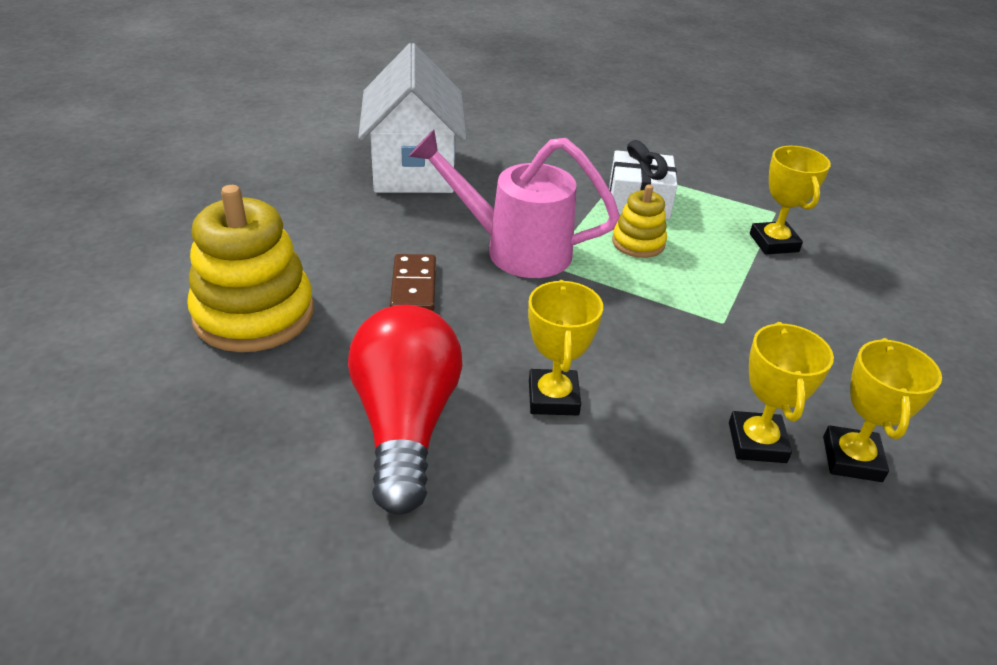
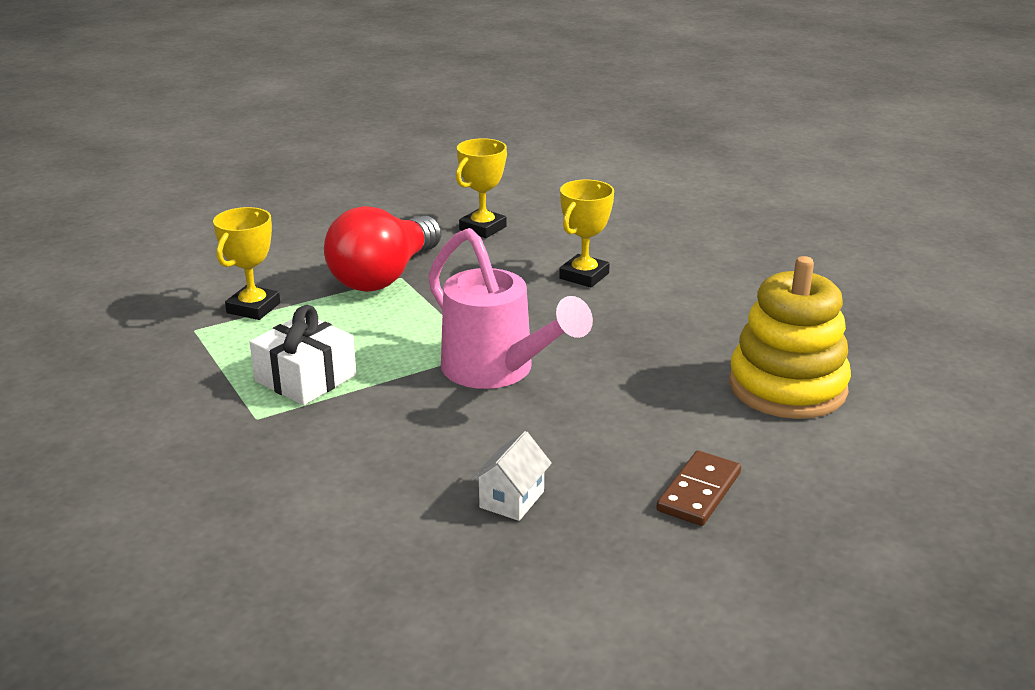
camera: 145 degrees left, 10 degrees down
red light bulb [348,305,462,515] -> red light bulb moved to [324,206,442,292]
white house [358,43,467,193] -> white house [471,431,552,521], size x0.40
brown domino [390,254,436,311] -> brown domino moved to [656,450,741,526]
yellow stacking toy [612,185,667,258] -> none
yellow trophy [823,338,942,482] -> none

